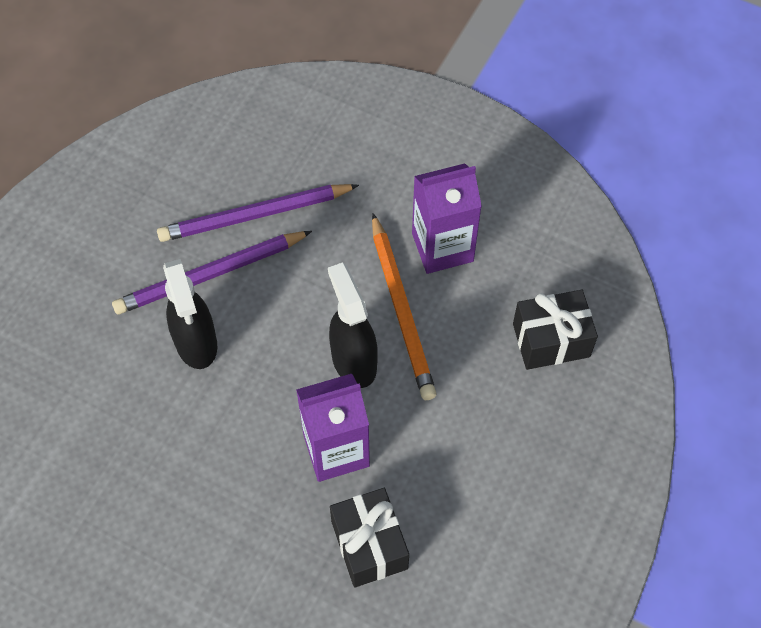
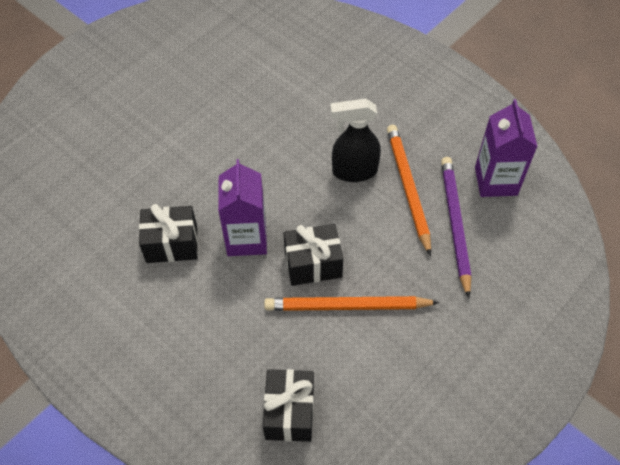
camera: 105 degrees right, 5 degrees down
purple pencil [112,231,312,315] -> orange pencil [387,125,431,256]
black spray bottle [328,262,378,388] -> black gift [283,224,344,286]
purple carton [412,163,482,274] -> purple carton moved to [475,99,538,197]

